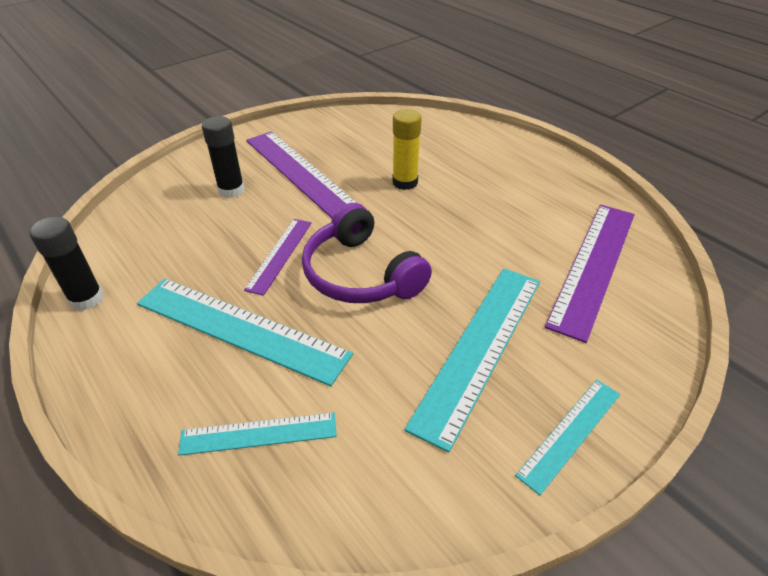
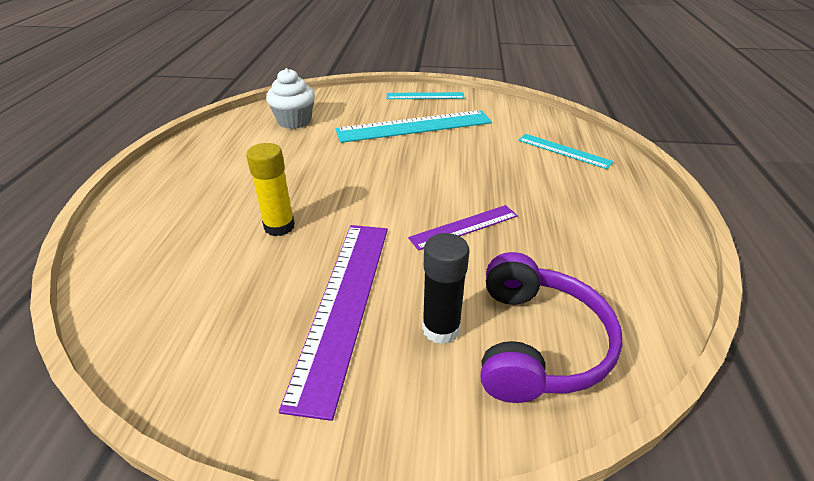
camera: 135 degrees left, 5 degrees down
black glue stick [29,216,104,311] -> none
turquoise ruler [137,278,353,386] -> none
purple headphones [302,203,432,303] -> purple headphones moved to [481,252,622,403]
purple ruler [545,205,635,343] -> white cupcake [266,68,315,129]

